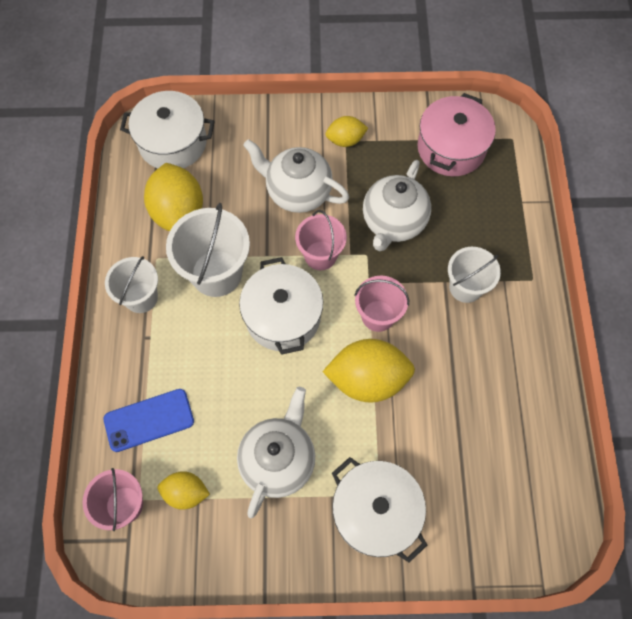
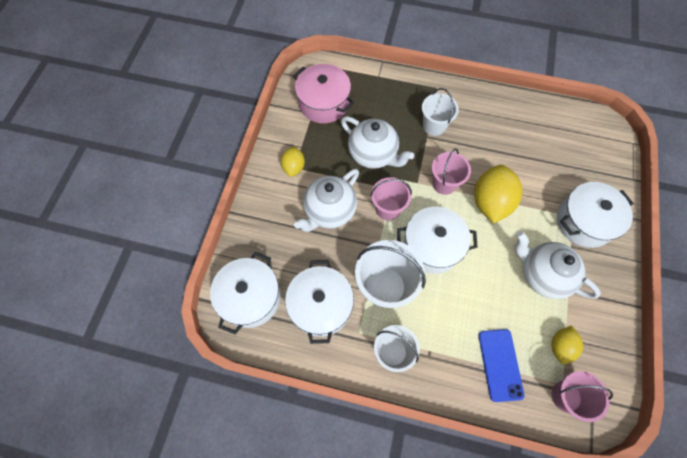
camera: 75 degrees left, 0 degrees up
yellow lemon [144,163,203,231] -> white pot [285,260,354,344]

